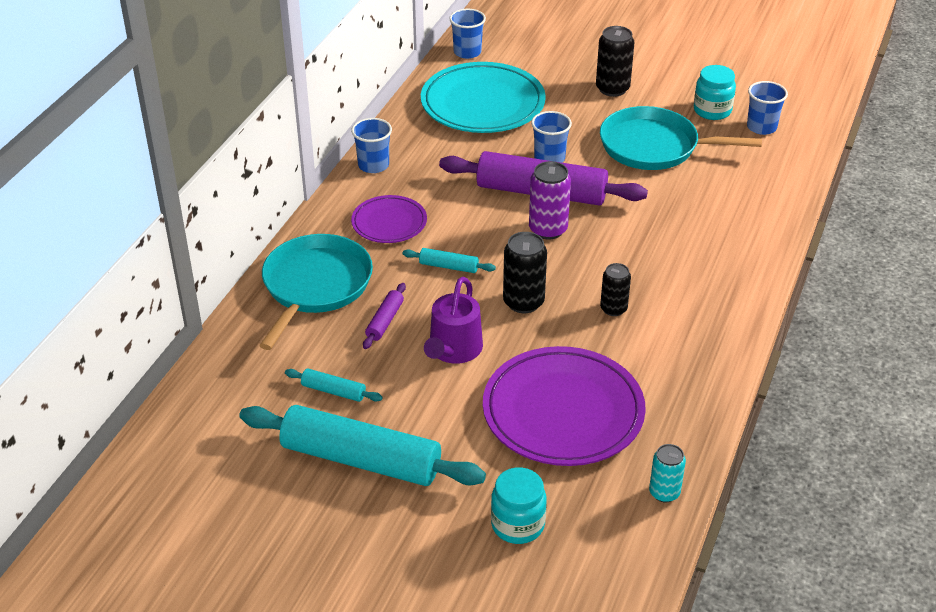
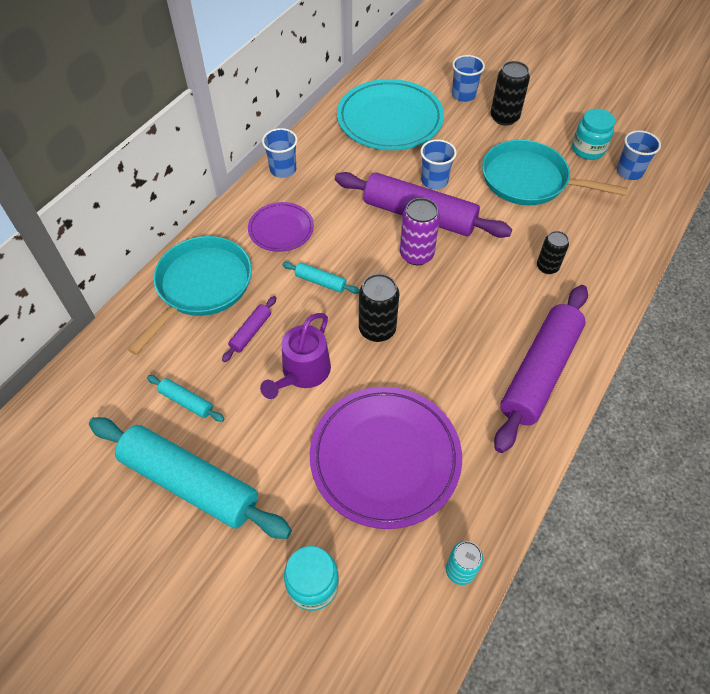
camera: 10 degrees right, 15 degrees up
blue cup [449,9,486,59] -> blue cup moved to [452,55,485,102]
black can [600,263,631,316] -> black can moved to [537,231,569,274]
none -> purple rolling pin [494,285,588,453]

